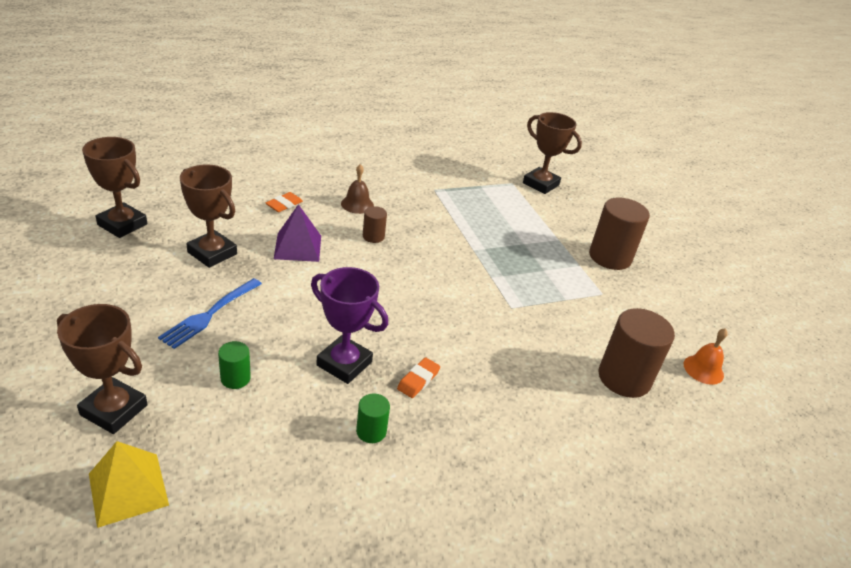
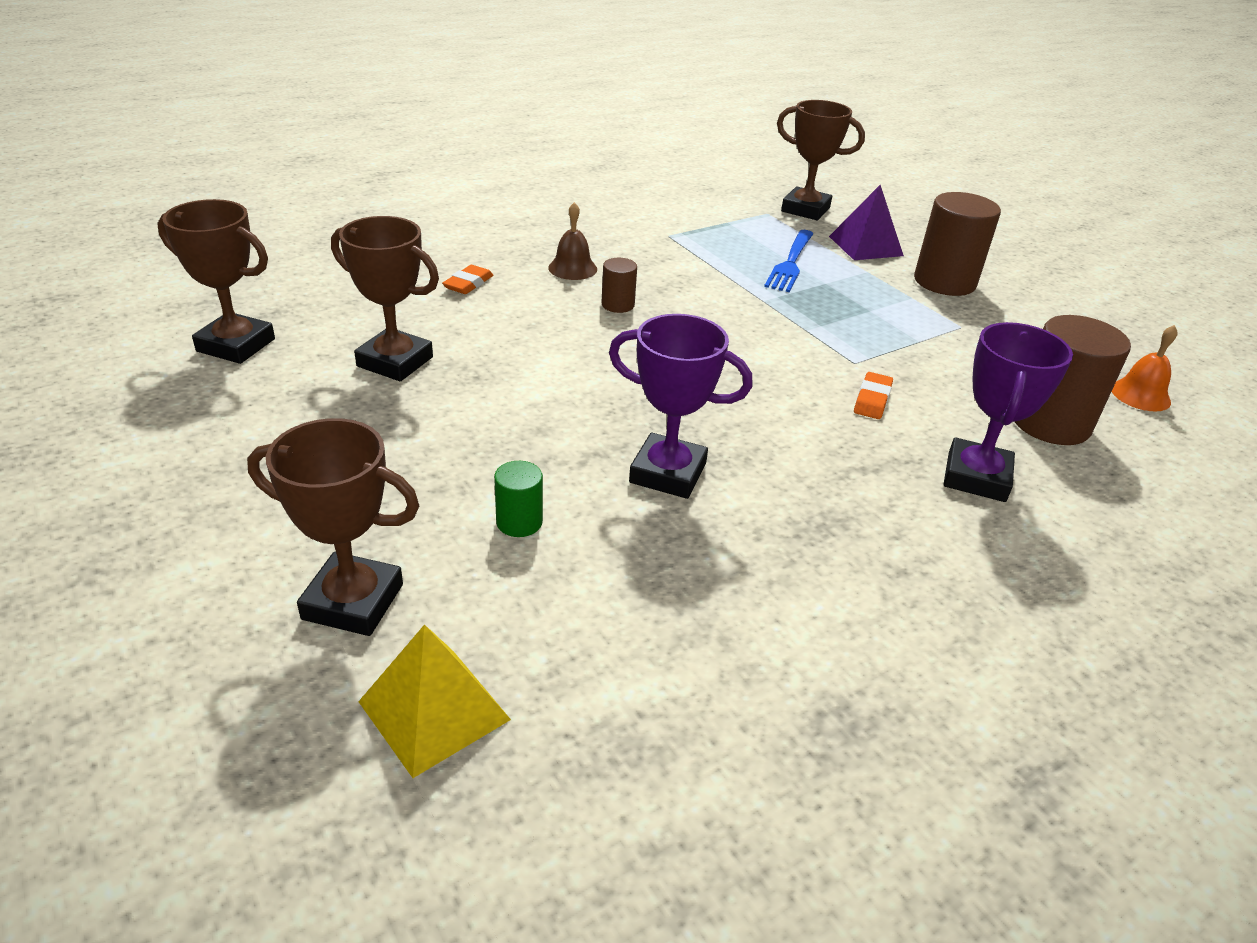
camera: 10 degrees left, 0 degrees up
blue fork [158,278,262,349] -> blue fork moved to [764,230,813,292]
purple pyramid [274,204,321,262] -> purple pyramid moved to [829,185,904,260]
green cylinder [356,394,390,443] -> none
orange eraser [397,357,440,398] -> orange eraser moved to [854,372,893,419]
none -> purple trophy [944,322,1073,502]

